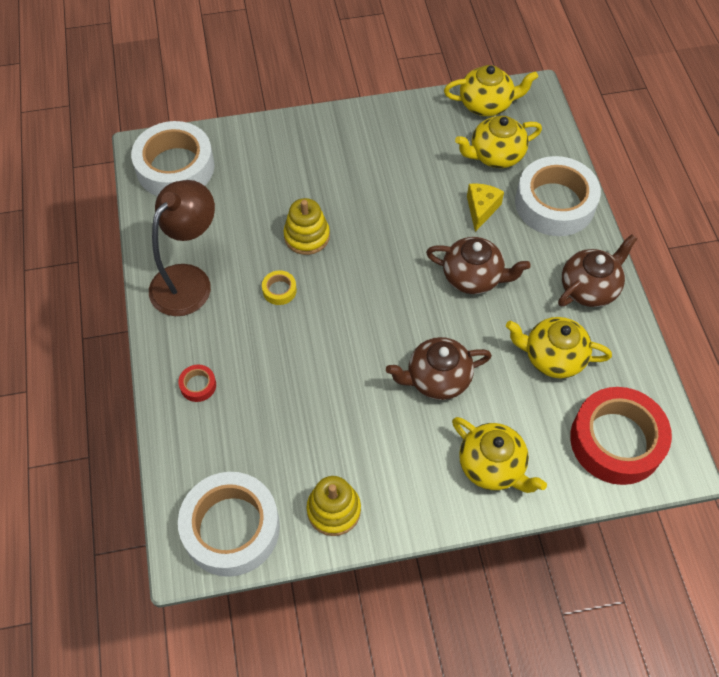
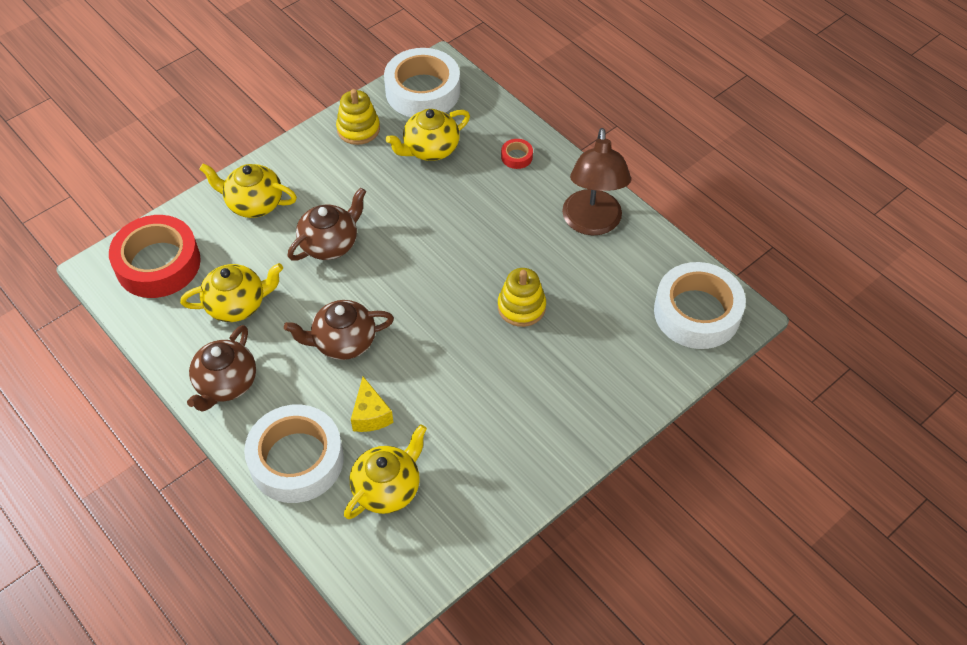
camera: 150 degrees right, 5 degrees down
yellow tape [262,270,297,305] -> none
yellow teapot [444,65,538,116] -> yellow teapot moved to [386,109,470,161]

